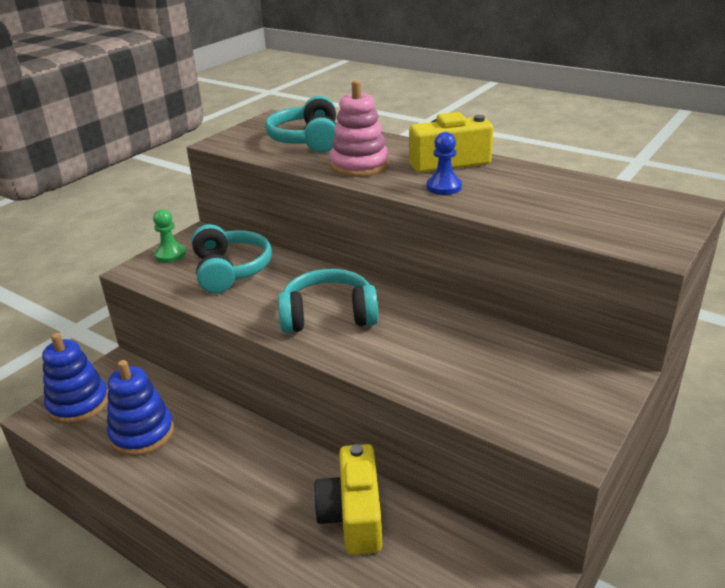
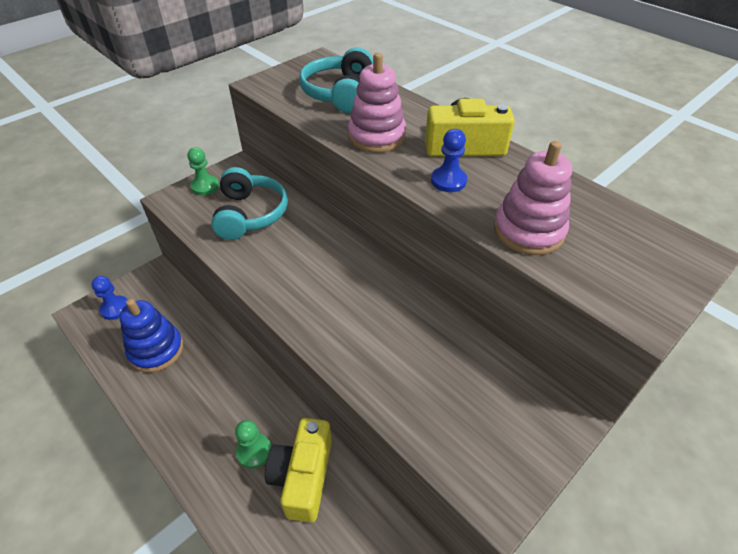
camera: 10 degrees right, 15 degrees up
blue stacking toy [42,333,108,424] -> blue pawn [92,276,128,320]
turquoise headphones [278,269,378,333] -> none
none -> green pawn [235,420,271,469]
none -> pink stacking toy [494,141,572,255]

